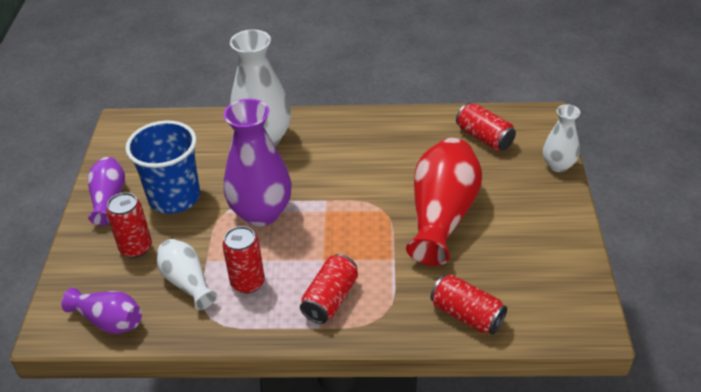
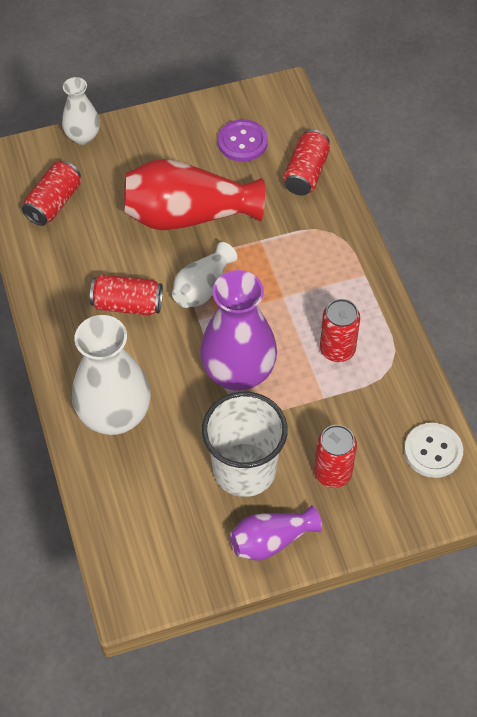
camera: 110 degrees left, 15 degrees up
purple vase [61,287,142,334] -> white button [404,423,463,478]
blue cup [125,120,200,214] -> white cup [202,392,288,497]
white vase [157,239,217,310] -> white vase moved to [172,242,237,308]
red can [300,254,358,324] -> red can moved to [90,274,163,316]
none -> purple button [218,119,268,162]

